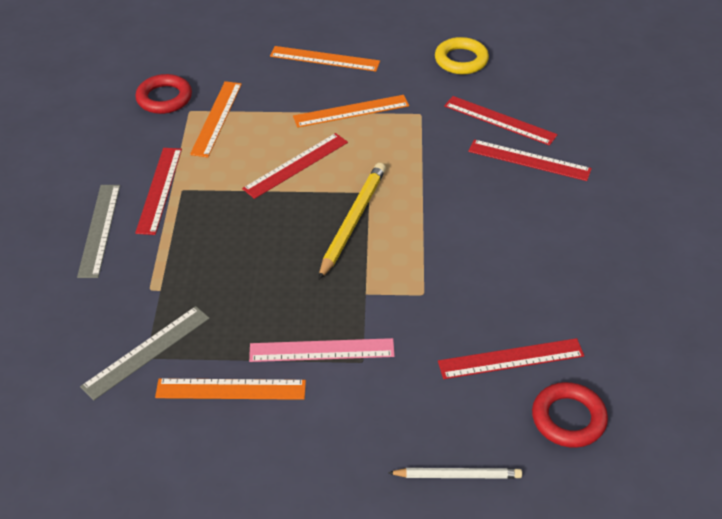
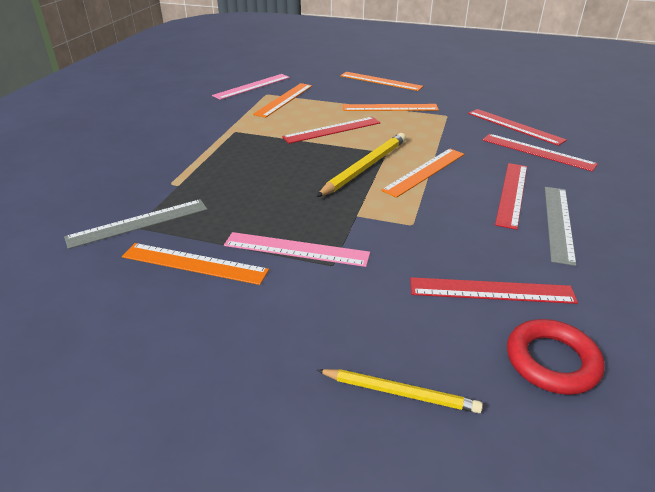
camera: 15 degrees right, 10 degrees down
grey ruler [77,185,120,278] -> grey ruler moved to [545,187,576,266]
red ring [135,74,192,114] -> pink ruler [212,74,290,100]
red ruler [135,148,182,235] -> red ruler moved to [495,163,527,230]
white pencil [388,468,522,479] -> yellow pencil [317,369,483,413]
yellow ring [435,37,489,74] -> none
none -> orange ruler [381,148,464,198]

